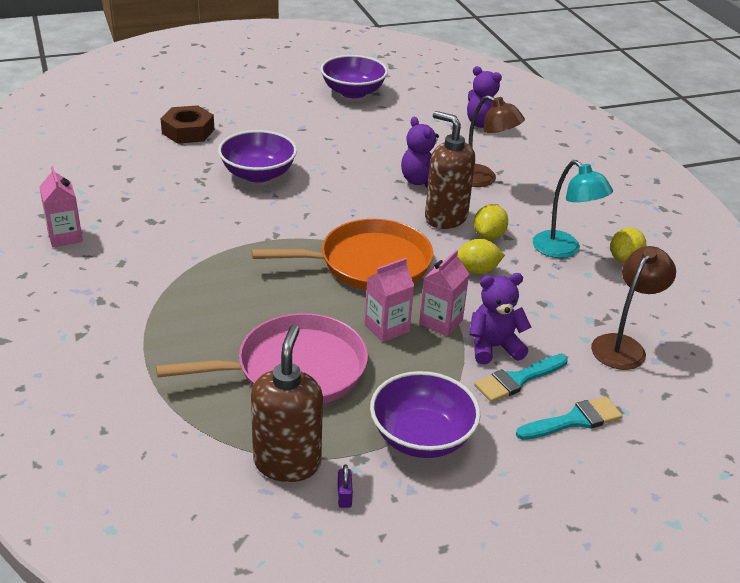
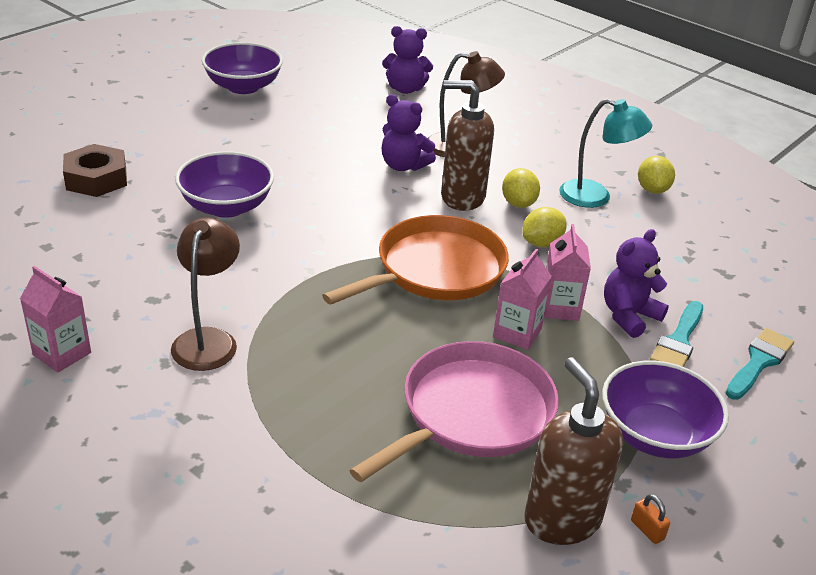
camera: 30 degrees left, 0 degrees up
purple padlock [338,464,353,508] -> orange padlock [631,494,670,544]
brown lamp [591,246,676,370] -> brown lamp moved to [171,217,240,371]

